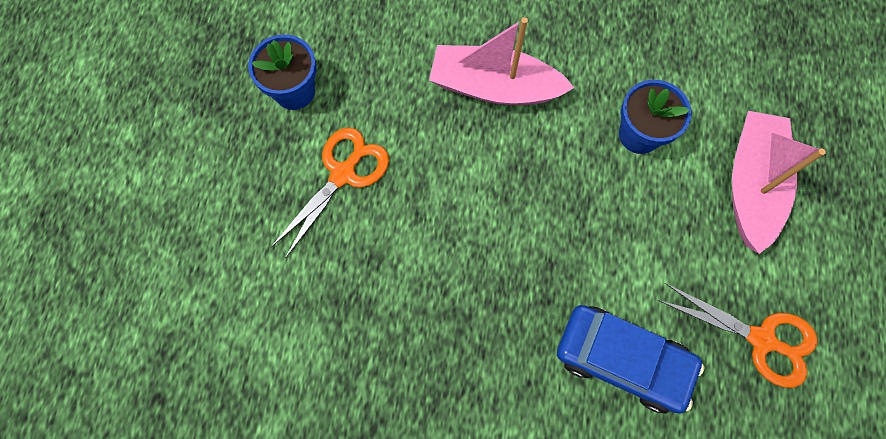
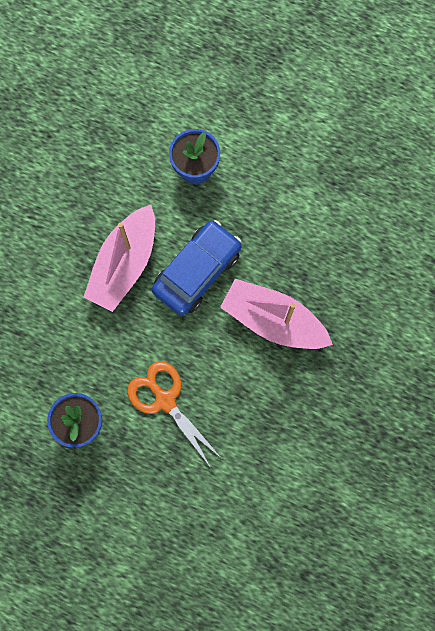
camera: 75 degrees left, 5 degrees up
blue car [557,305,705,413] -> blue car moved to [152,220,242,316]
orange scissors [658,283,817,388] -> none
pink boat [732,111,826,254] -> pink boat moved to [220,279,333,349]

